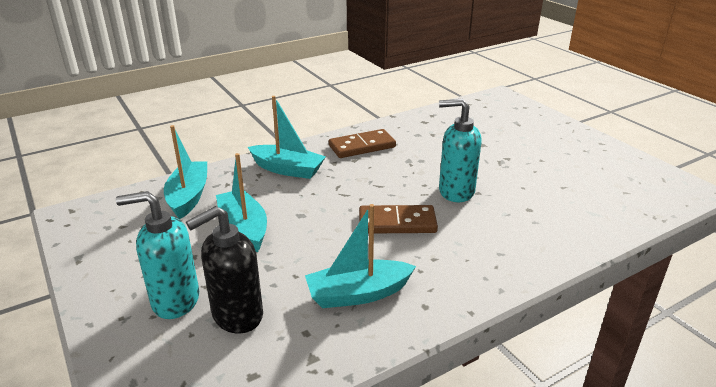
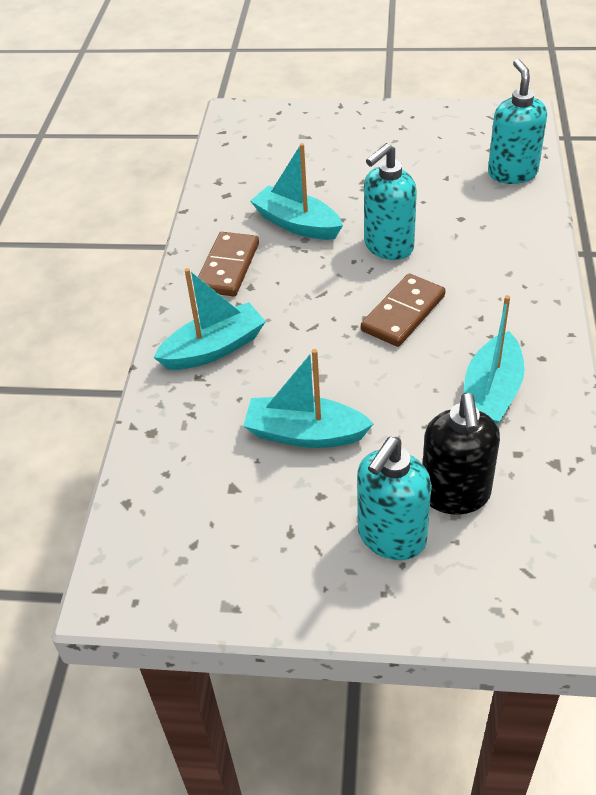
camera: 50 degrees left, 15 degrees up
turquoise boat [164,125,207,219] -> turquoise boat moved to [250,143,343,240]
none -> turquoise soap dispenser [488,59,547,184]

